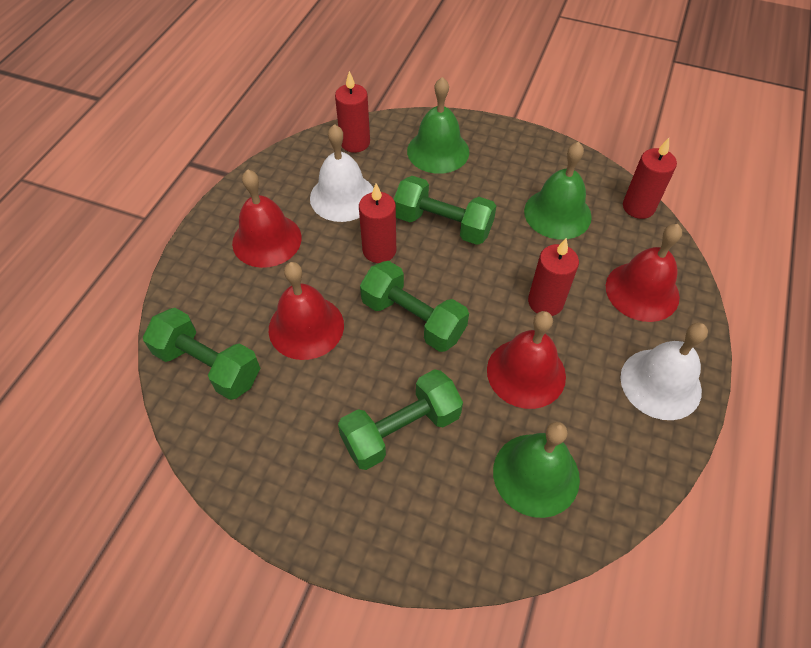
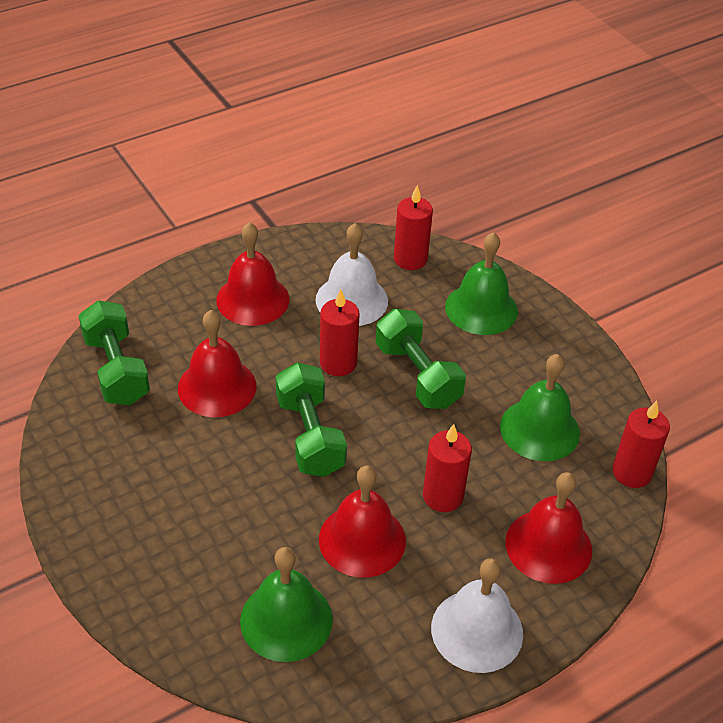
camera: 35 degrees right, 10 degrees down
green dumbbell [338,369,463,470] -> none

